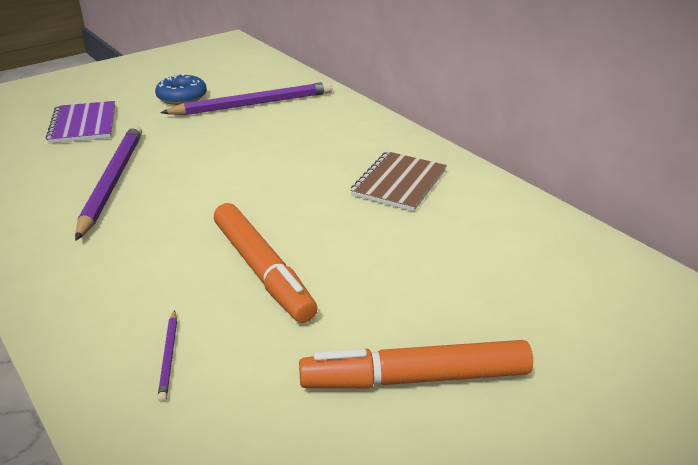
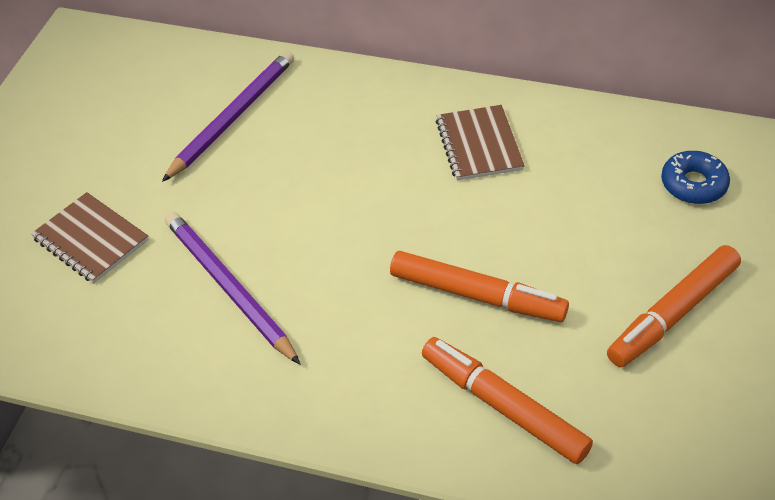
camera: 35 degrees left, 15 degrees up
purple notebook [46,101,115,144] -> brown notebook [31,192,149,283]
blue donut [155,73,207,105] -> blue donut moved to [661,151,730,204]
purple pencil [157,310,177,402] -> orange marker [422,337,593,464]

